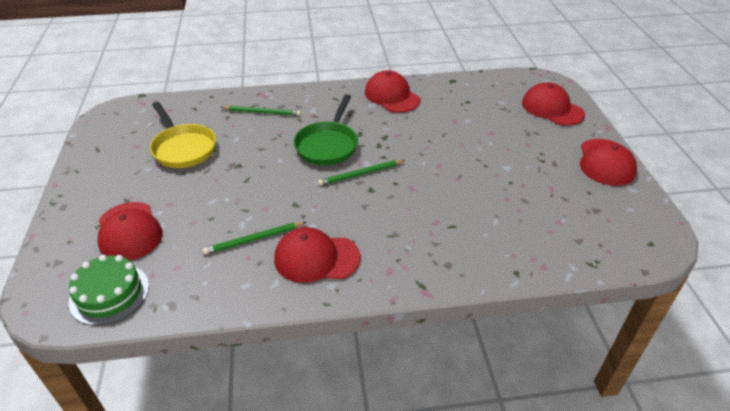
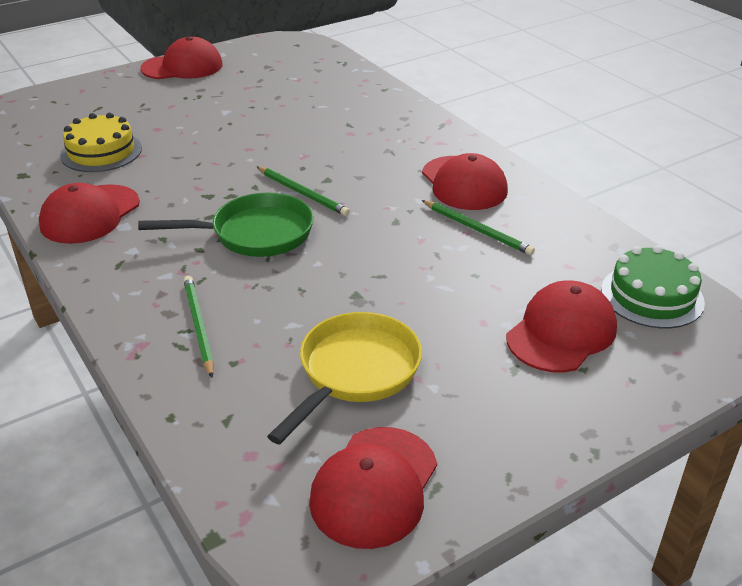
camera: 115 degrees left, 5 degrees down
red cap [522,82,585,126] -> red cap moved to [309,427,437,549]
none -> yellow cake [60,113,142,172]

